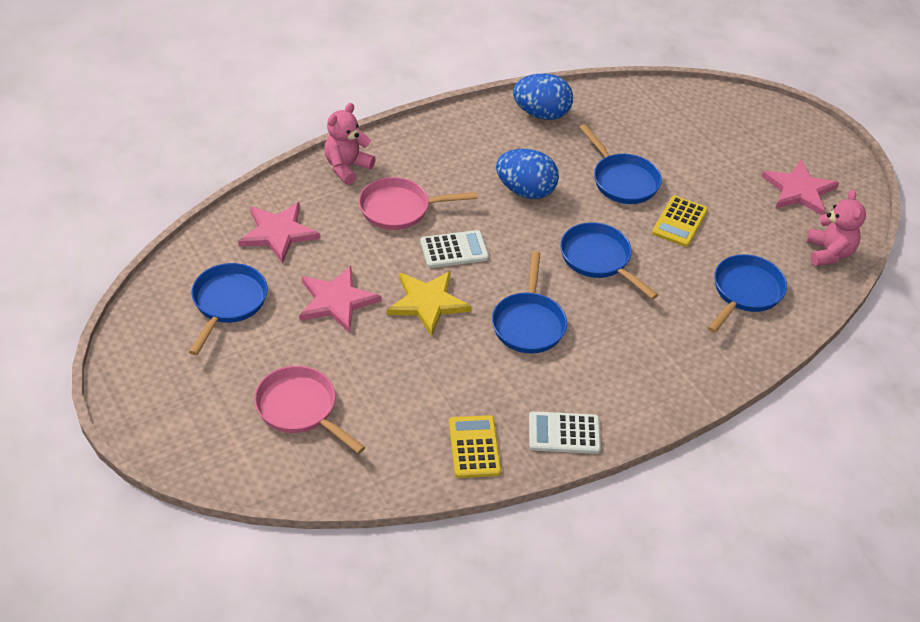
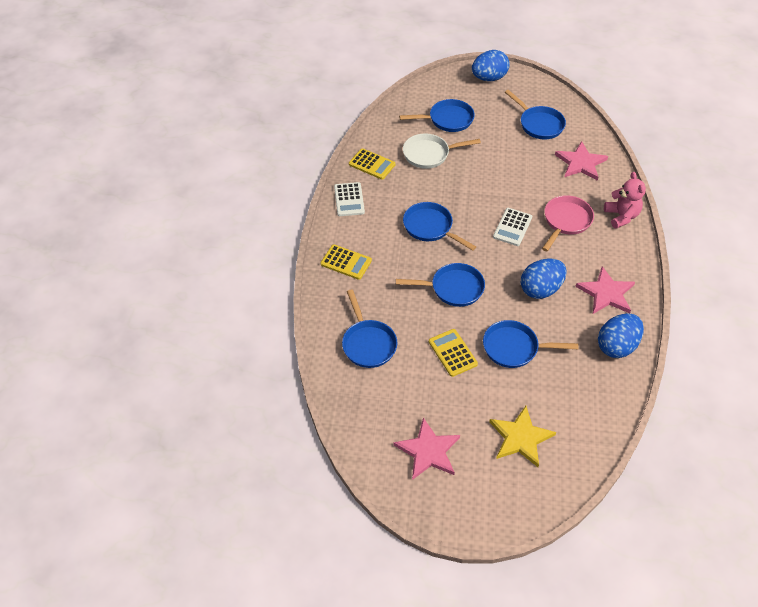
camera: 130 degrees right, 5 degrees up
pink pan [254,366,365,454] -> blue pan [399,99,475,132]
pink star [299,266,381,333] -> pink star moved to [575,266,635,314]
yellow star [387,271,471,336] -> yellow star moved to [489,406,556,467]
white calculator [529,411,601,454] -> white calculator turned 135 degrees clockwise [334,182,365,216]
pink teddy bear [806,190,866,266] -> none
none -> yellow calculator [321,244,372,280]
none -> white pan [403,133,481,169]
none -> blue egg [472,50,510,81]

